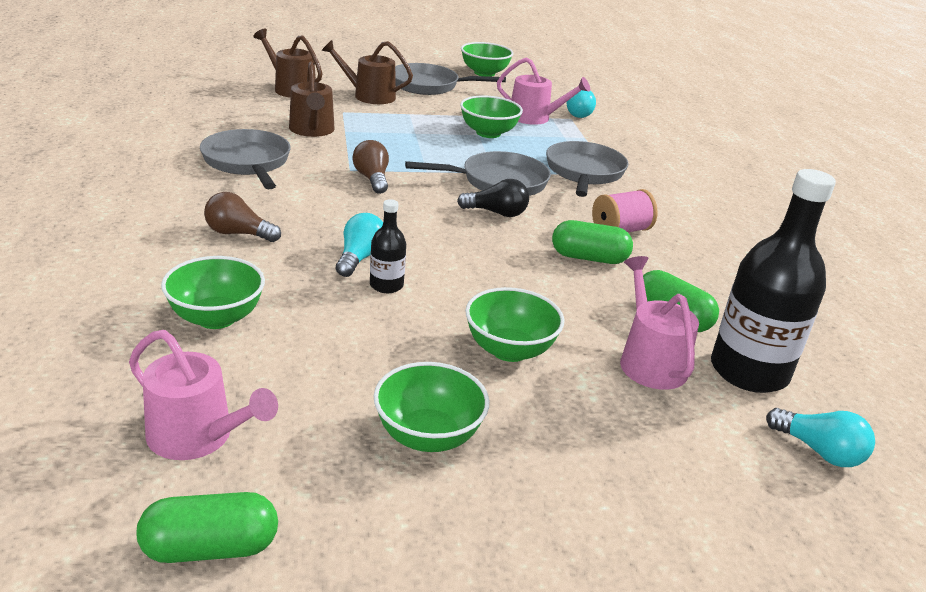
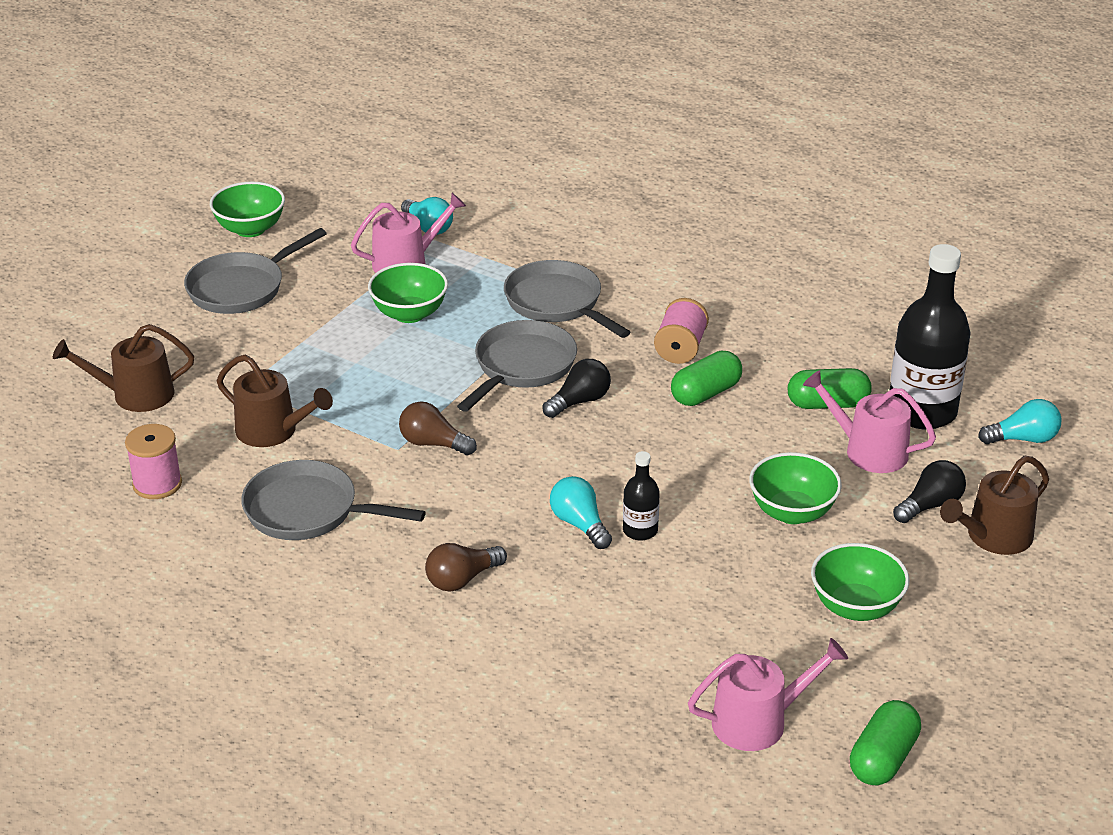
camera: 45 degrees left, 5 degrees up
green bowl [161,256,265,329] -> none
brown watering can [321,40,413,104] -> brown watering can moved to [940,456,1049,555]
none -> pink spool [125,424,182,499]
none -> black light bulb [893,460,966,523]

